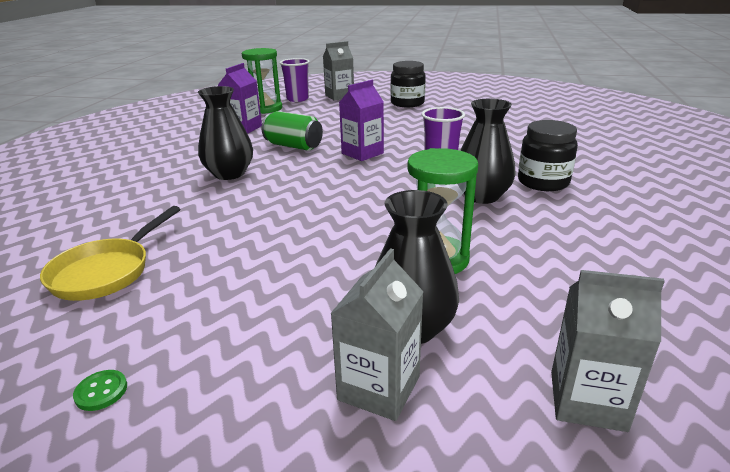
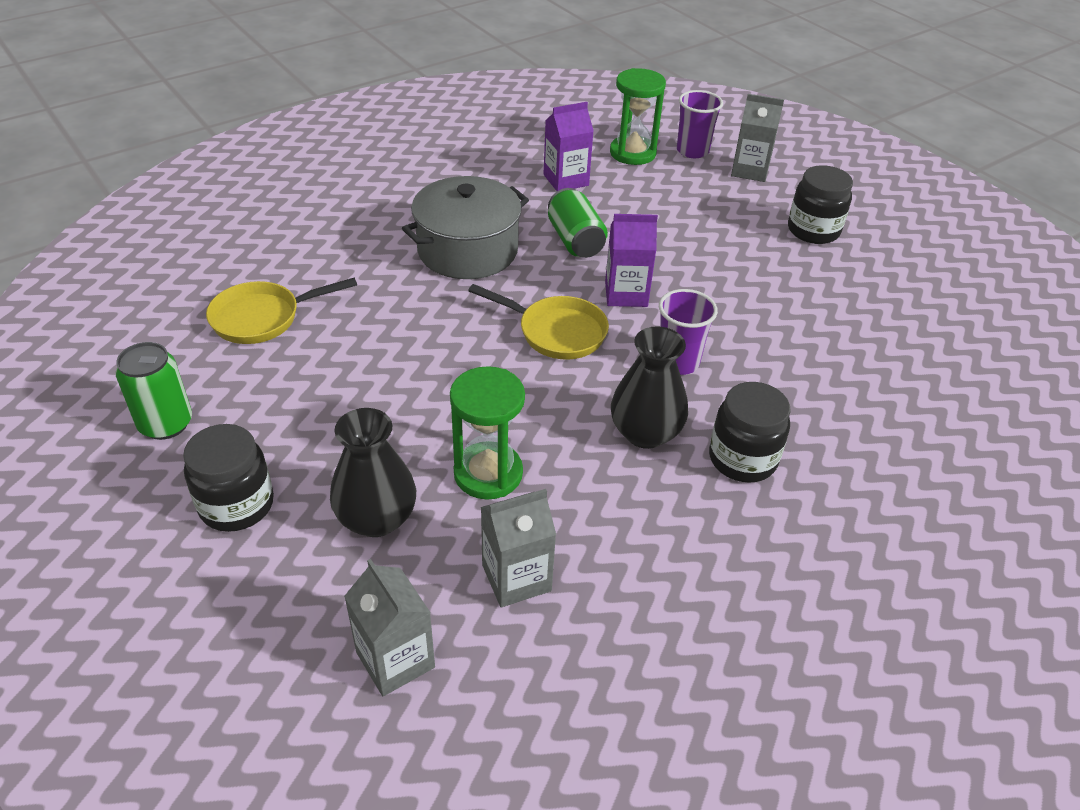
camera: 40 degrees right, 15 degrees up
green button [73,370,127,411] -> green can [116,342,192,440]
black vase [198,86,253,180] -> grey pot [402,176,529,279]
grey carton [330,248,424,421] -> grey carton moved to [481,489,556,607]
none -> black jar [183,424,274,532]
none -> yellow pan [468,284,609,360]

